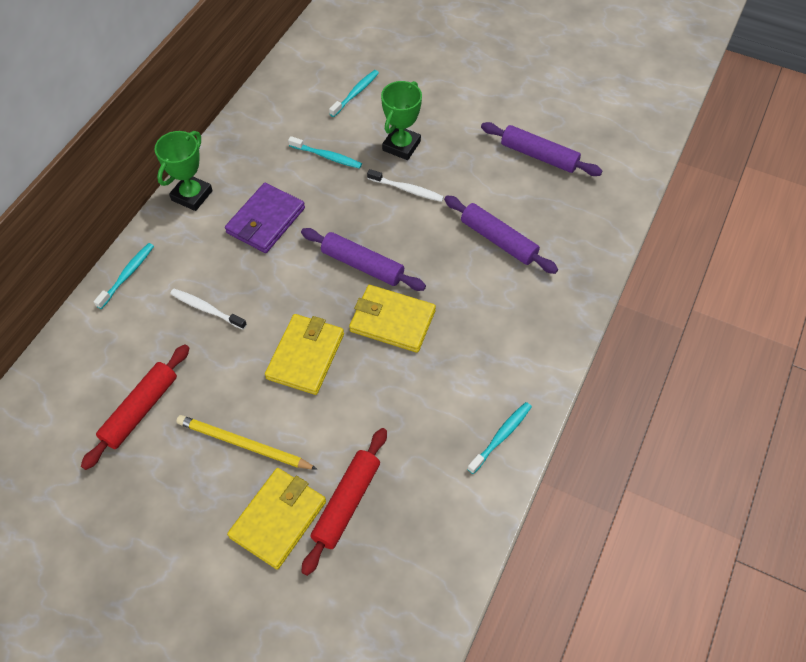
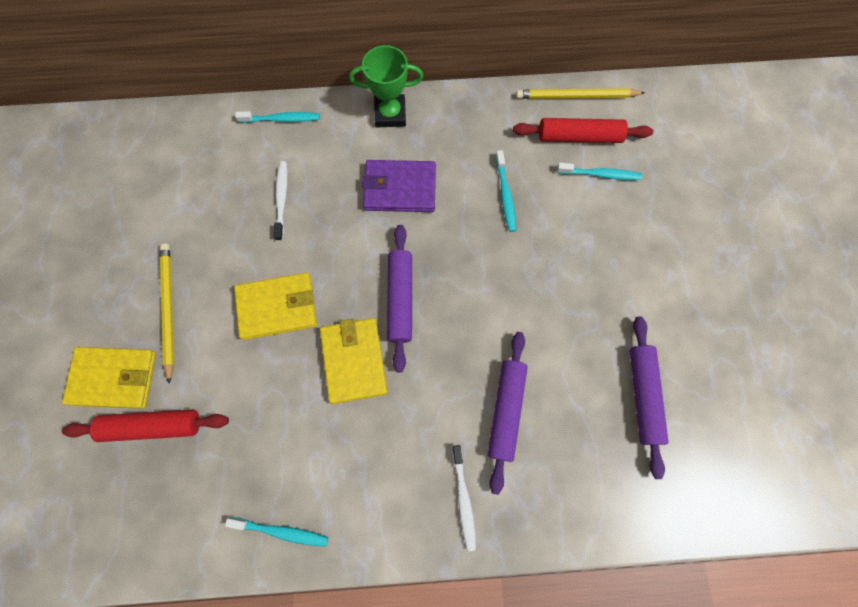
camera: 60 degrees right, 15 degrees up
red rolling pin [81,344,189,470] -> red rolling pin moved to [513,118,653,143]
white toothbrush [367,169,444,202] -> white toothbrush moved to [452,445,476,551]
green trophy [381,81,422,160] -> none
none -> yellow pencil [516,88,645,99]

